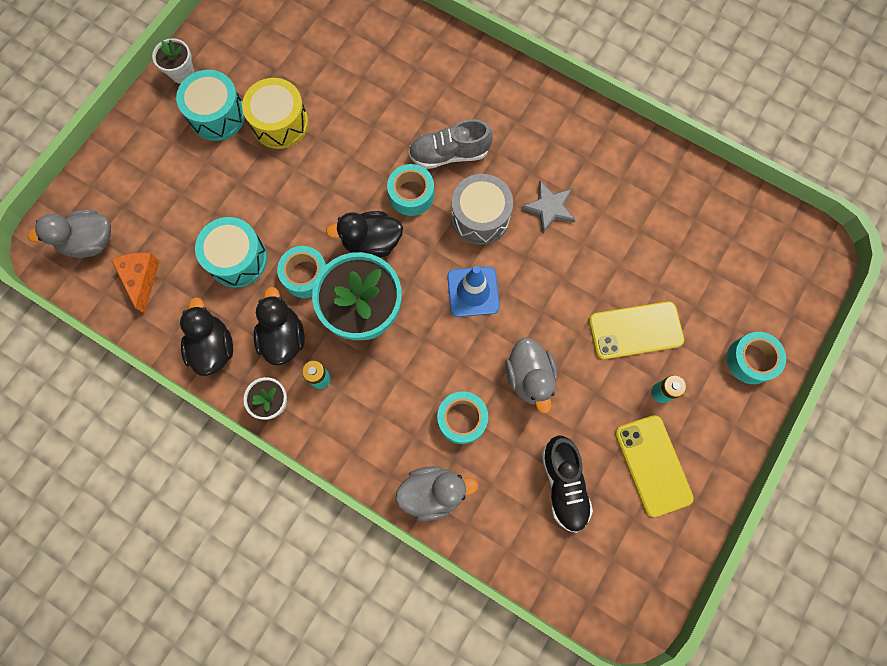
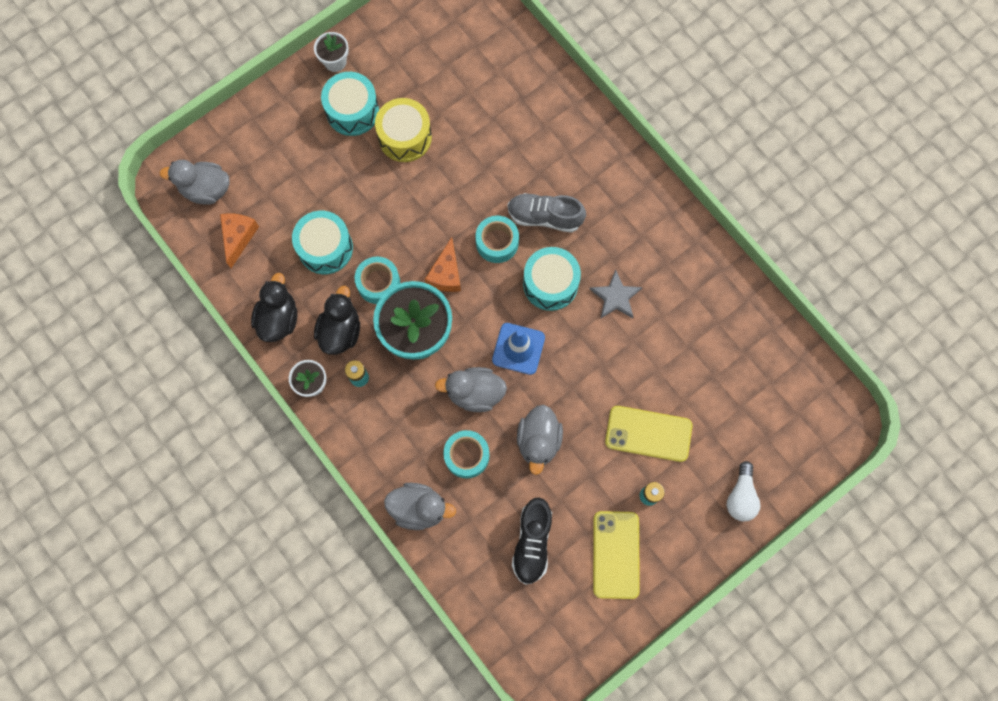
camera: 20 degrees right, 0 degrees up
black duck [326,211,403,258] -> orange cheese [425,237,461,292]
grey drum [451,174,513,245] -> turquoise drum [523,247,581,311]
turquoise tape [727,332,786,384] -> white light bulb [727,461,761,522]
none -> grey duck [435,367,507,412]

